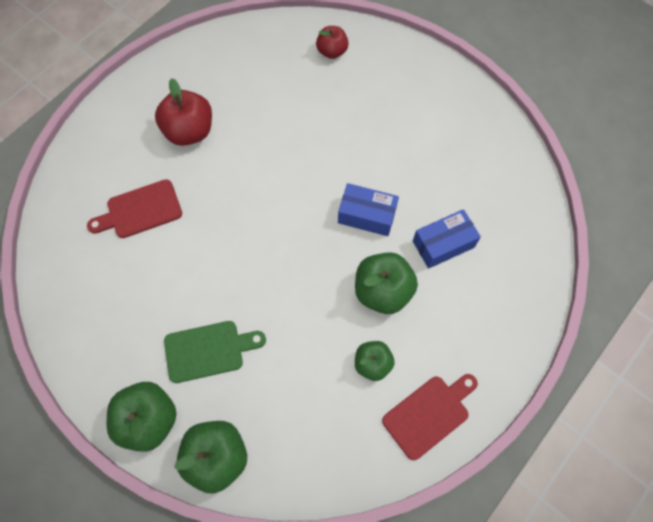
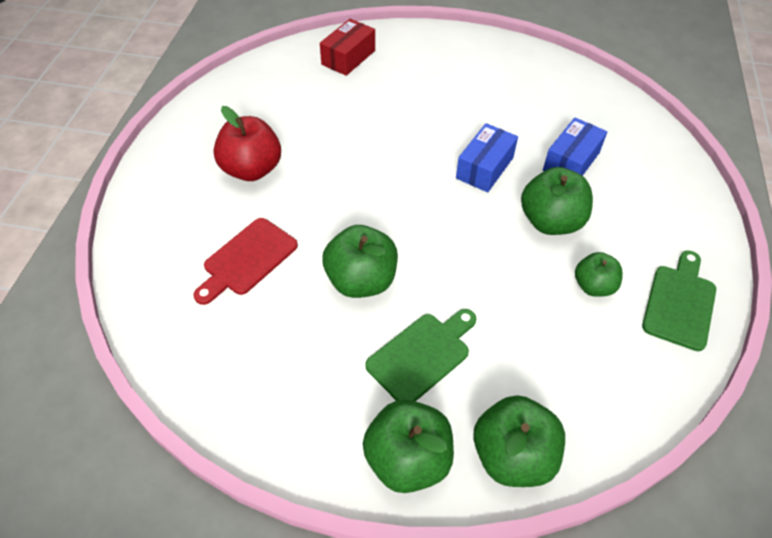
camera: 30 degrees left, 15 degrees down
red apple [316,26,349,59] -> red box [320,19,375,76]
blue box [338,183,399,236] -> blue box turned 45 degrees counterclockwise [456,123,518,192]
red cutting board [382,374,478,460] -> green cutting board [642,250,716,351]
none -> green apple [322,225,398,298]

